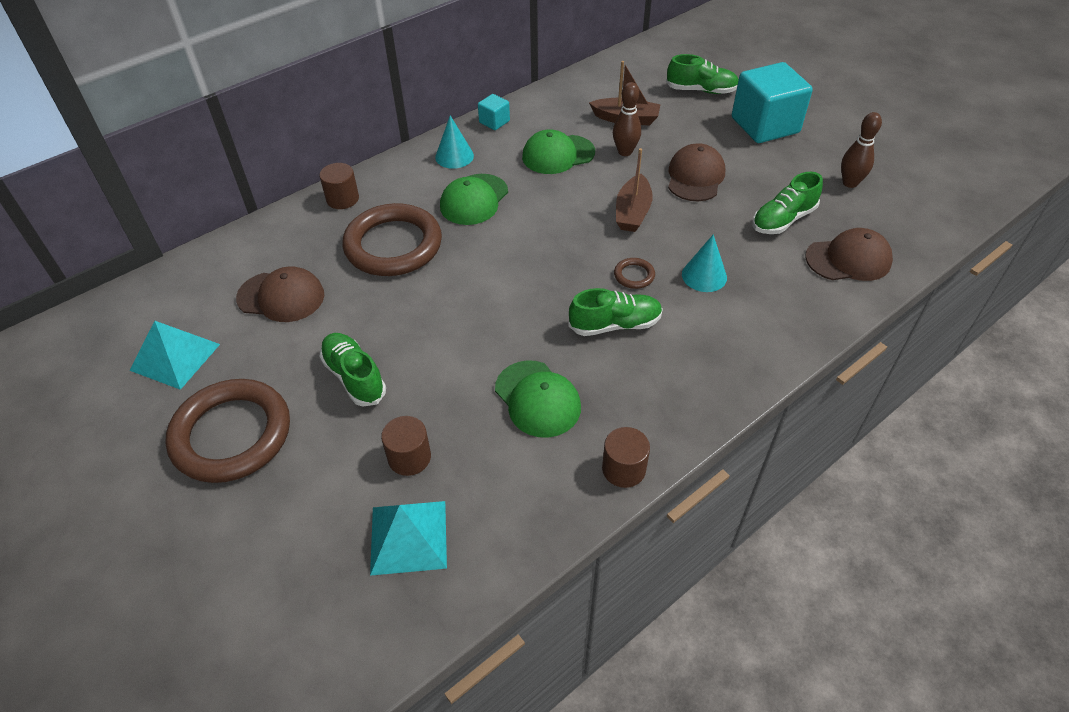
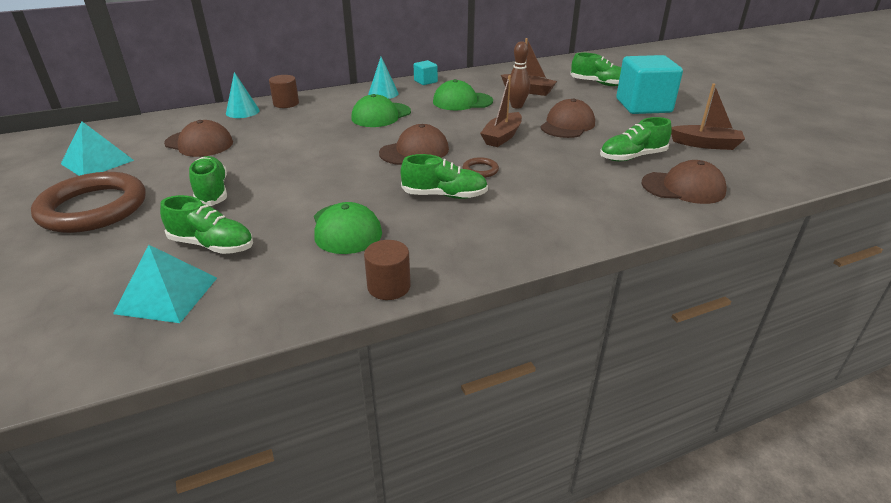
camera: 15 degrees right, 15 degrees down
brown ring [342,203,442,276] -> none
brown cylinder [381,416,431,476] -> green shoe [160,195,253,254]
turquoise cone [682,234,727,292] -> turquoise cone moved to [226,72,260,118]
brown bowling pin [841,112,882,188] -> brown boat [671,83,745,150]
none -> brown cap [379,124,449,165]

